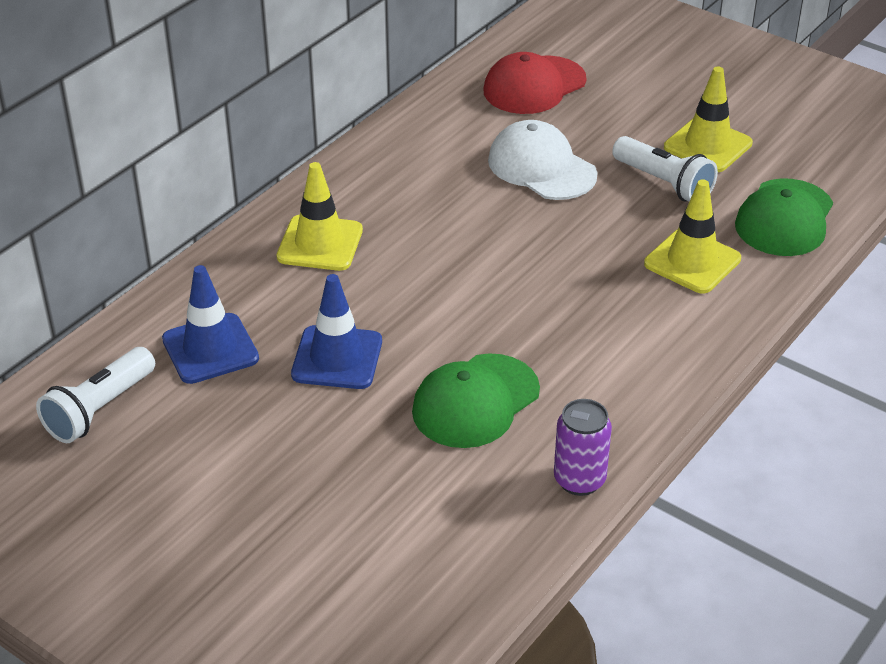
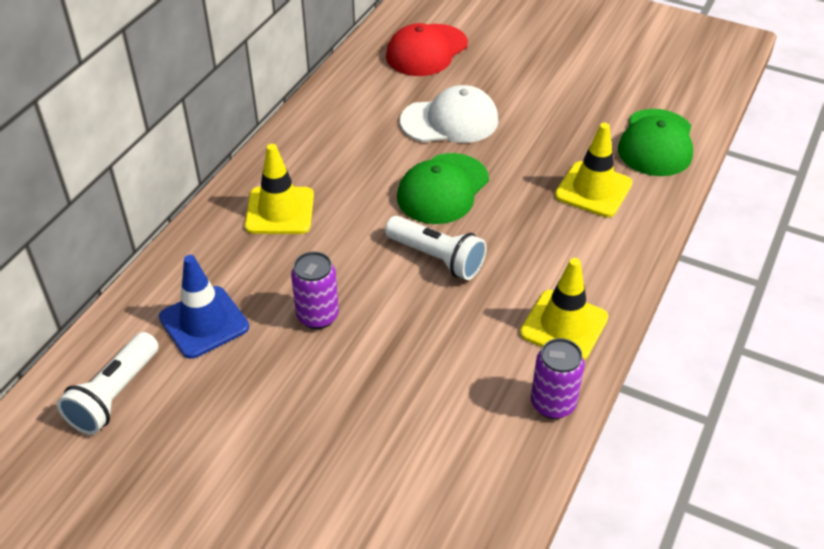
camera: 10 degrees left, 5 degrees up
blue traffic cone [291,274,382,389] -> purple can [291,251,339,329]
green cap [412,353,540,448] -> green cap moved to [397,153,489,224]
white cap [488,120,598,200] -> white cap turned 135 degrees clockwise [400,85,499,143]
white flashlight [612,136,718,202] -> white flashlight moved to [385,216,487,280]
yellow traffic cone [664,66,753,172] -> yellow traffic cone moved to [520,258,608,360]

